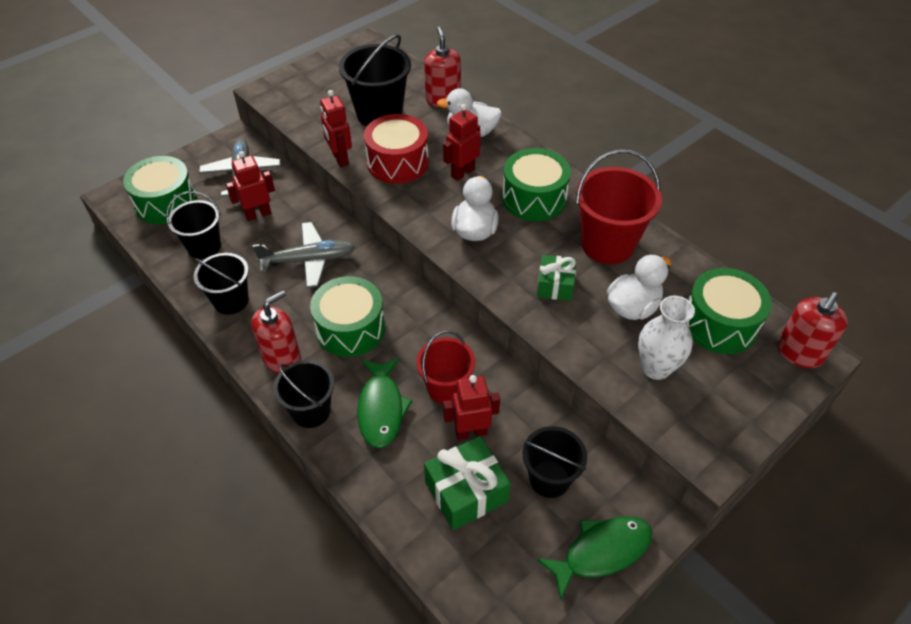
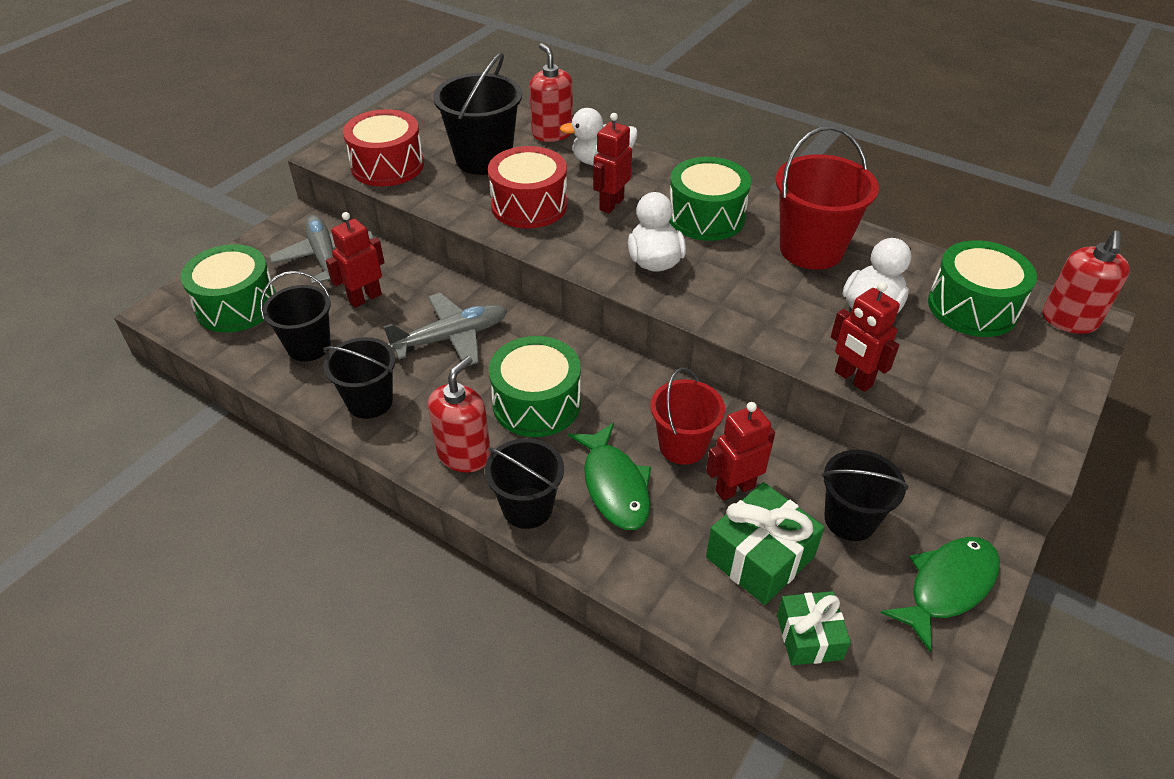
camera: 15 degrees left, 5 degrees down
red robot [320,90,352,167] -> red robot moved to [831,282,900,392]
green gift [537,255,576,301] -> green gift moved to [777,591,851,665]
white vase [638,296,695,380] -> none
none -> red drum [343,109,424,187]

